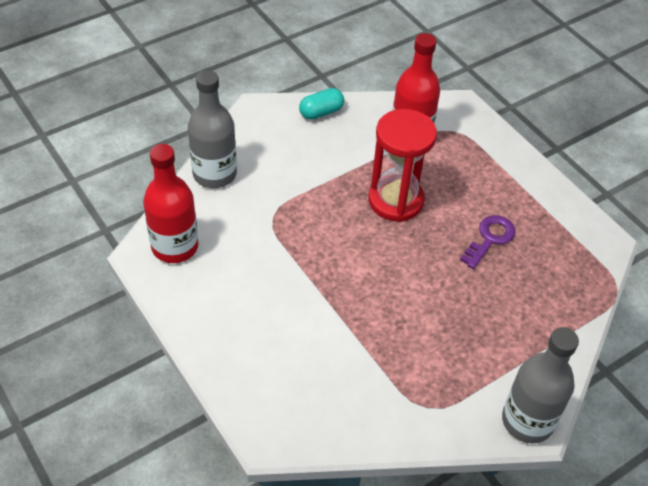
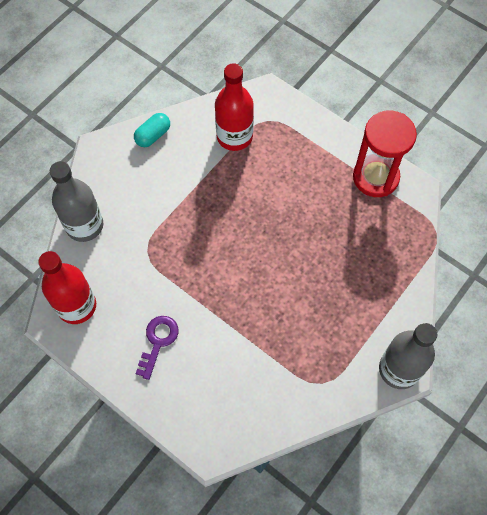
camera: 15 degrees left, 15 degrees up
red hourglass [369,109,437,222] -> red hourglass moved to [353,110,417,197]
purple key [460,215,516,269] -> purple key moved to [136,316,179,380]

